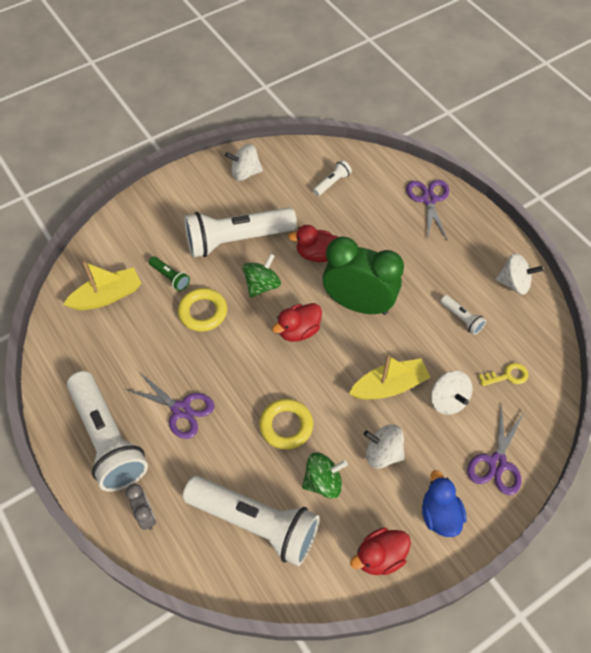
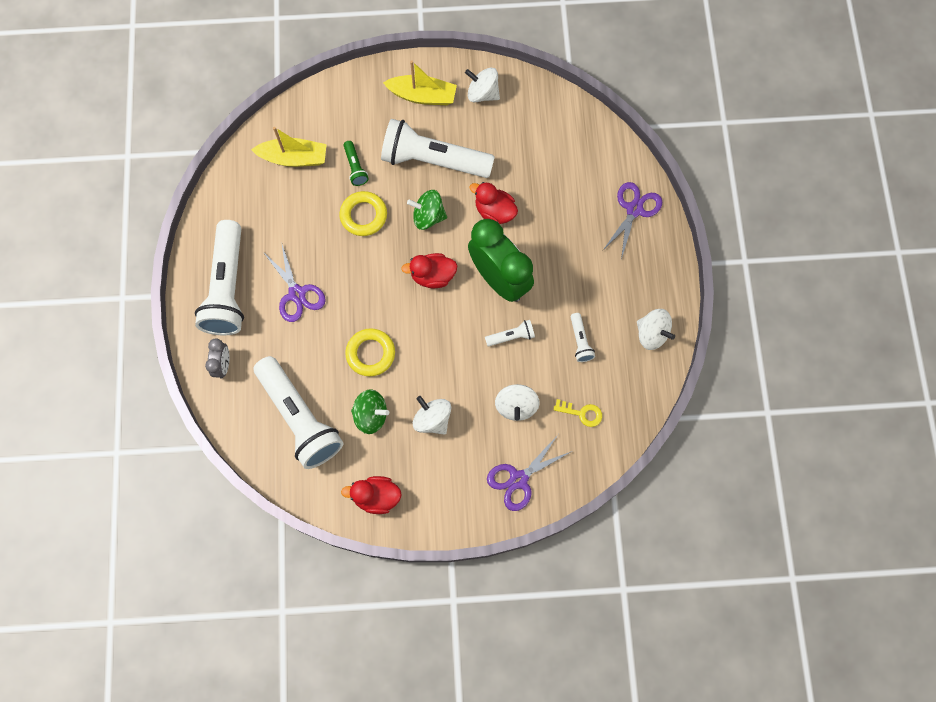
camera: 30 degrees right, 15 degrees up
green spinning top [243,253,281,298] -> green spinning top turned 150 degrees counterclockwise [407,190,447,230]
white flashlight [313,160,352,196] -> white flashlight moved to [485,320,535,346]
yellow boat [349,355,431,400] -> yellow boat moved to [383,60,457,105]
blue duck [422,470,467,537] -> none

